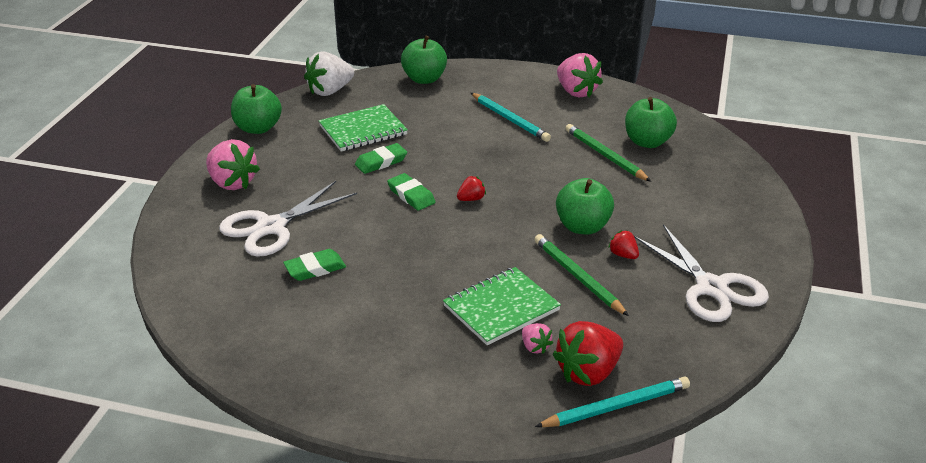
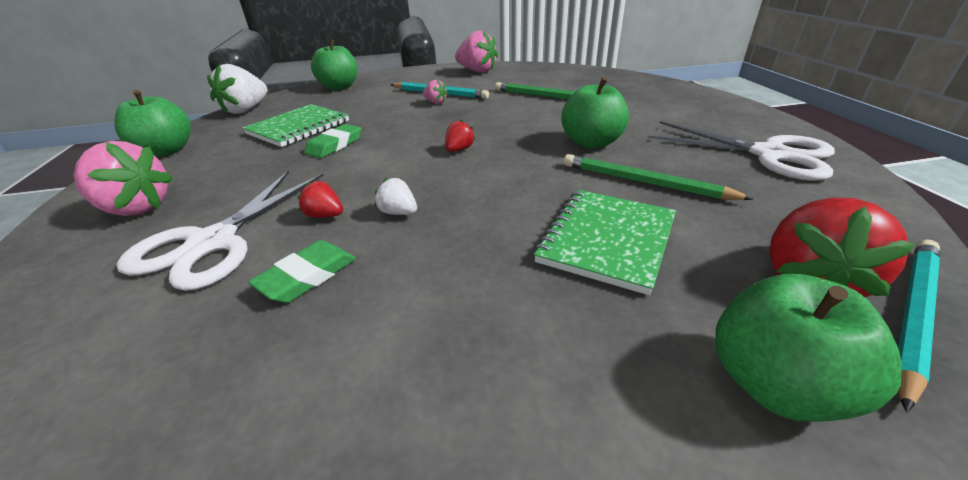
camera: 25 degrees left, 0 degrees up
green eraser [387,173,436,211] -> none
pink strawberry [522,323,553,354] -> pink strawberry moved to [423,80,448,104]
red strawberry [608,230,639,259] -> red strawberry moved to [298,181,343,218]
green apple [625,97,677,148] -> green apple moved to [715,274,902,422]
none -> white strawberry [375,178,417,215]

